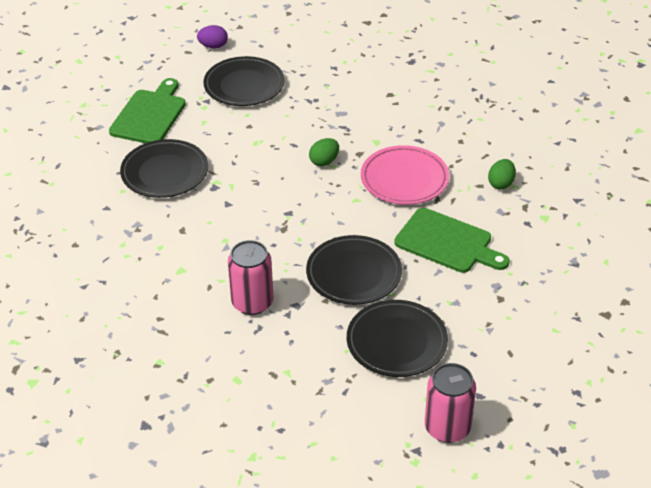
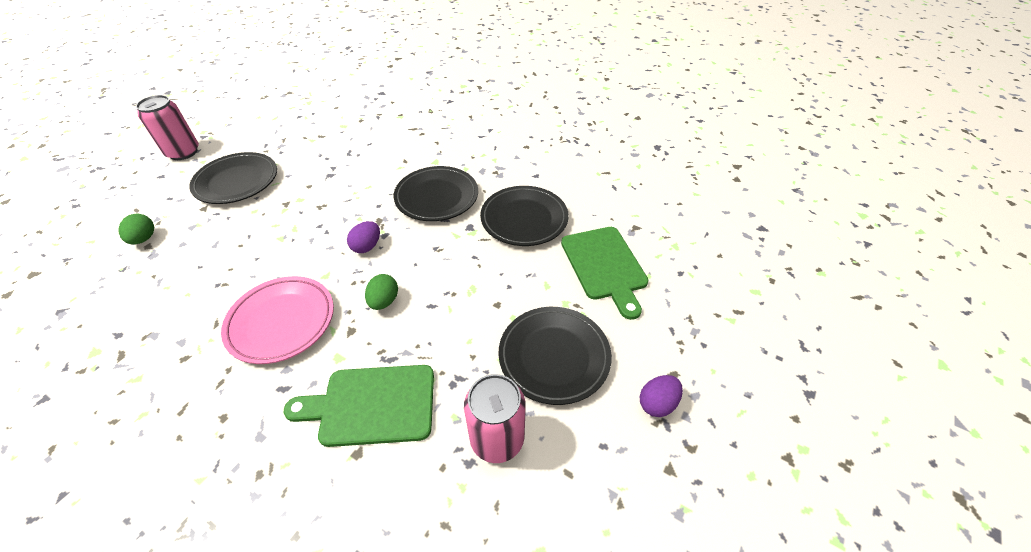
camera: 145 degrees right, 5 degrees up
pink can [228,240,274,315] -> pink can moved to [464,374,526,463]
black plate [306,235,402,305] -> black plate moved to [394,166,478,221]
green cutting board [394,208,510,273] -> green cutting board moved to [284,365,434,447]
green egg [488,159,516,189] -> green egg moved to [119,214,154,245]
none -> purple egg [347,221,380,253]

